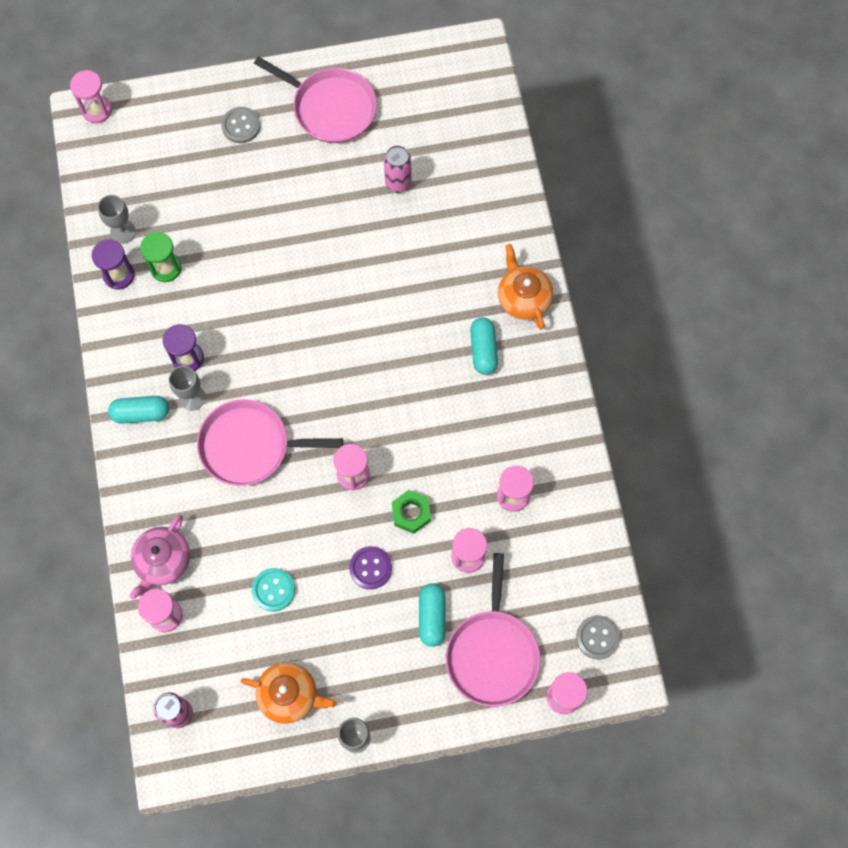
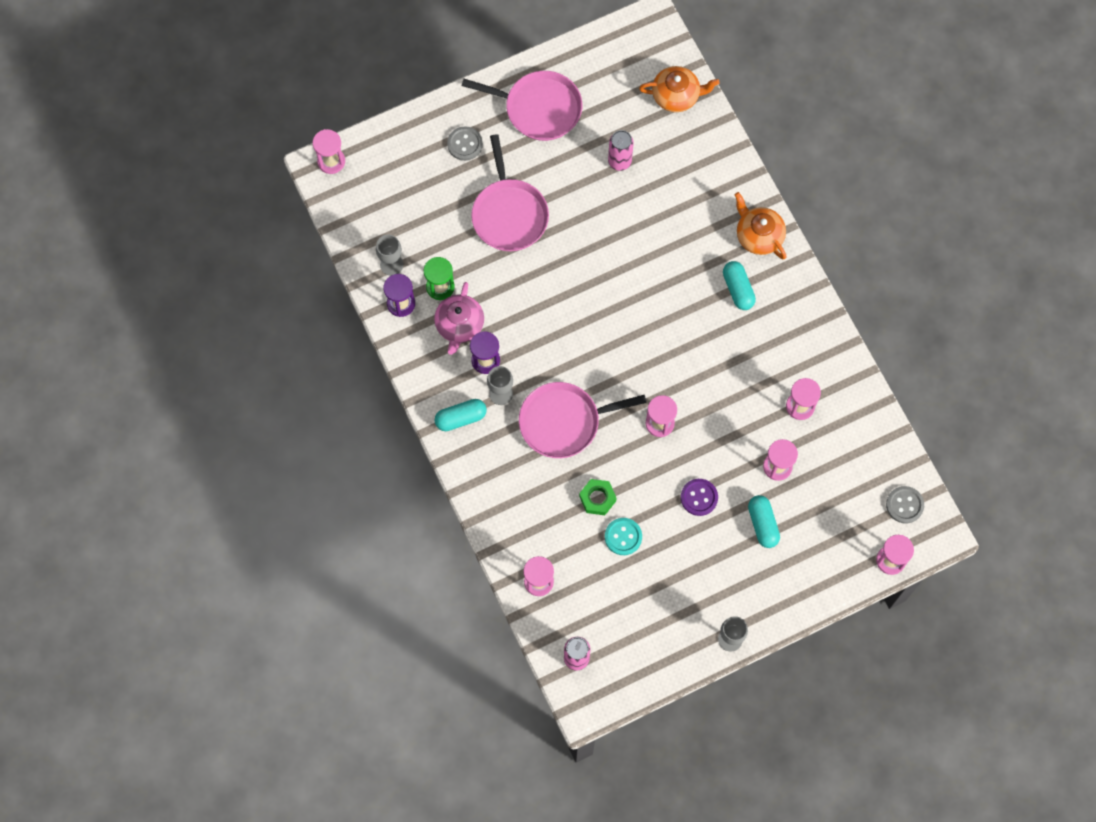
camera: 15 degrees left, 0 degrees up
pink teapot [130,515,190,600] -> pink teapot moved to [434,282,484,355]
orange teapot [241,662,336,724] -> orange teapot moved to [639,66,720,112]
green nut [392,490,431,534] -> green nut moved to [579,479,617,515]
pink pan [446,553,540,707] -> pink pan moved to [471,134,549,251]

